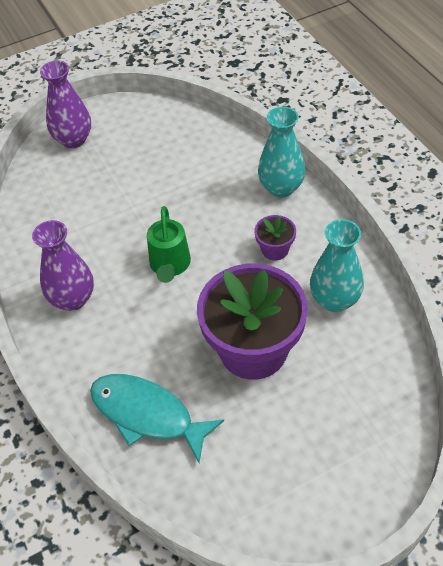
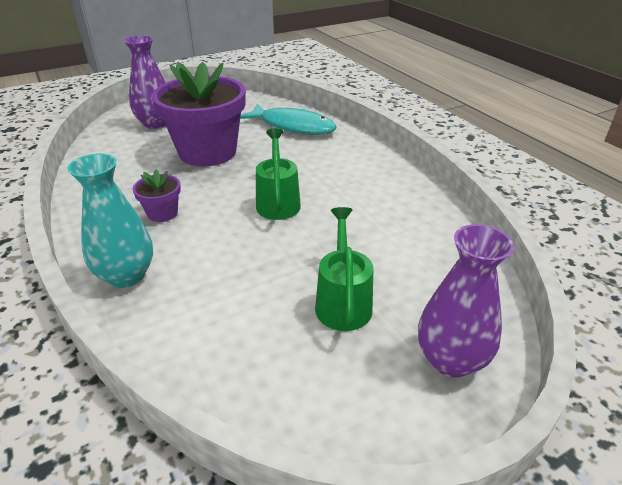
camera: 175 degrees right, 15 degrees down
purple vase [32,220,94,311] -> purple vase moved to [124,36,166,129]
turquoise vase [310,219,364,312] -> none
none -> green watering can [315,207,373,331]

